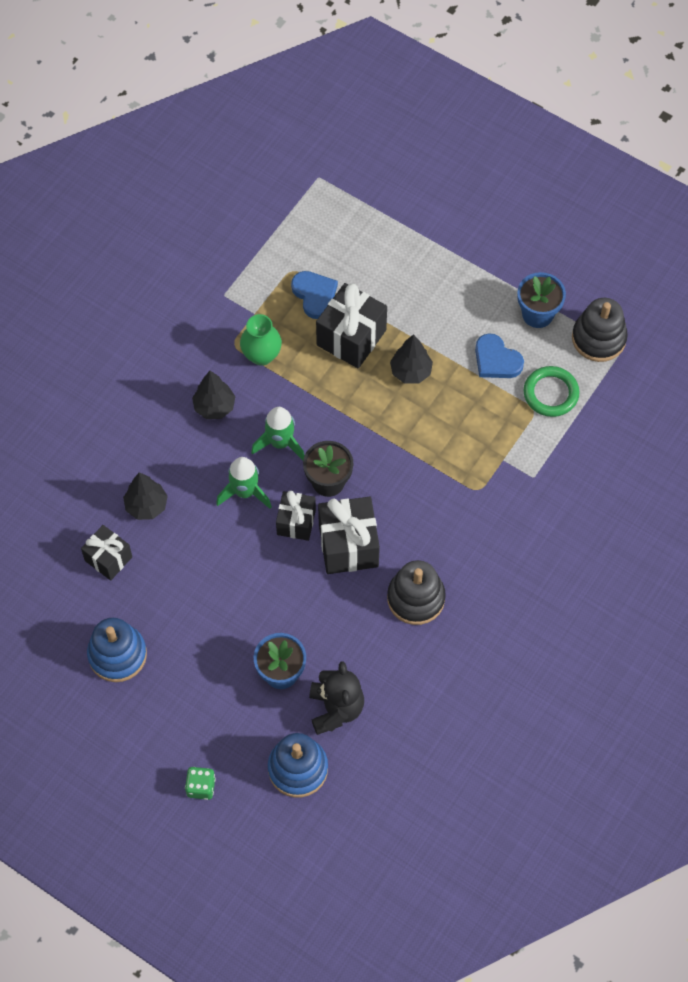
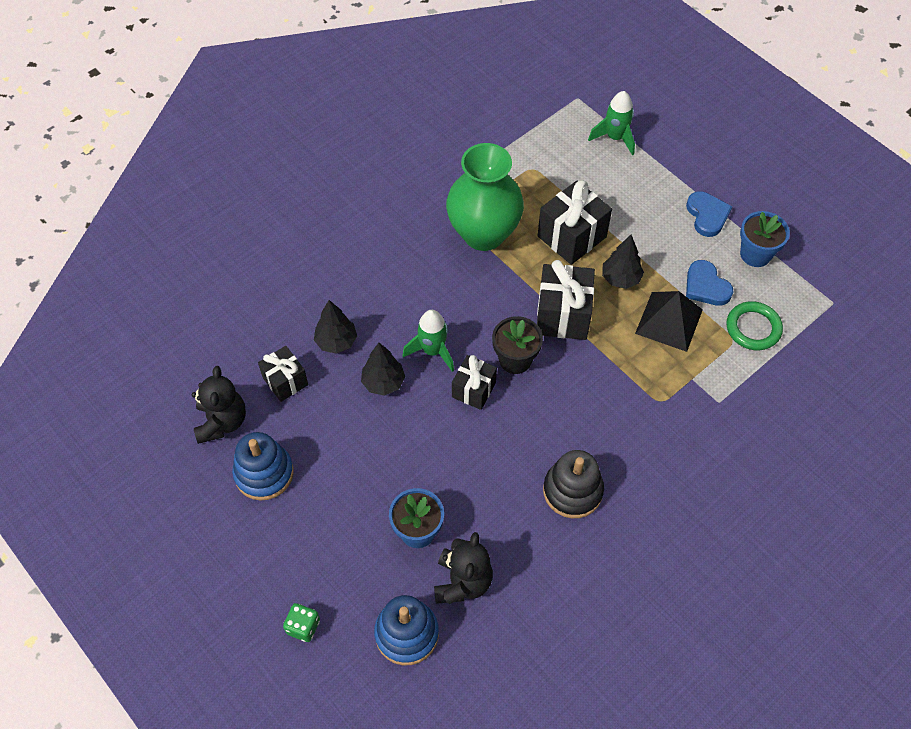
camera: 15 degrees right, 5 degrees down
black tree [192,371,235,419] -> black tree moved to [361,343,405,396]
green vase [240,314,282,366] -> green vase [446,143,524,251], size x1.90
green rocket [251,407,305,460] -> green rocket moved to [588,91,635,156]
blue heart [291,271,338,319] -> blue heart moved to [686,191,733,237]
black gift [318,497,380,574] -> black gift moved to [537,260,595,340]
black stacking toy [572,298,628,362] -> none
none -> black teddy bear [192,366,246,444]
none -> black pyramid [635,291,703,352]

